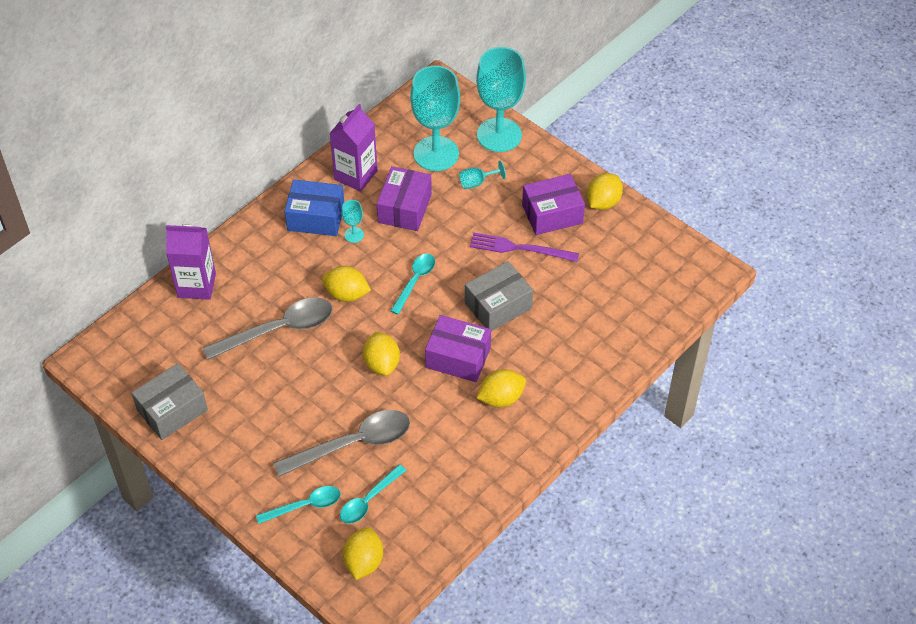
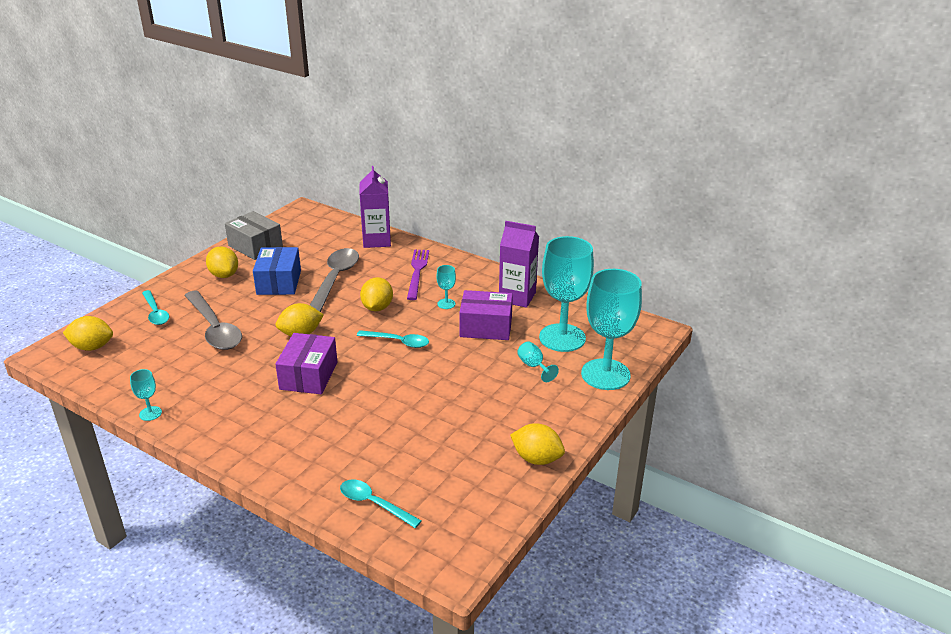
camera: 80 degrees right, 20 degrees down
grey spoon [203,297,333,360] -> grey spoon turned 135 degrees counterclockwise [310,248,359,312]
blue box [285,180,344,236] -> blue box moved to [253,247,301,295]
turquoise spoon [340,464,407,524] -> turquoise spoon moved to [340,480,422,528]
grey box [465,261,533,331] -> none
purple fork [470,232,579,262] -> purple fork moved to [407,250,429,300]
yellow lemon [476,369,526,407] -> yellow lemon moved to [206,246,238,278]
purple box [522,174,585,235] -> none
none -> turquoise goblet [130,369,162,421]

